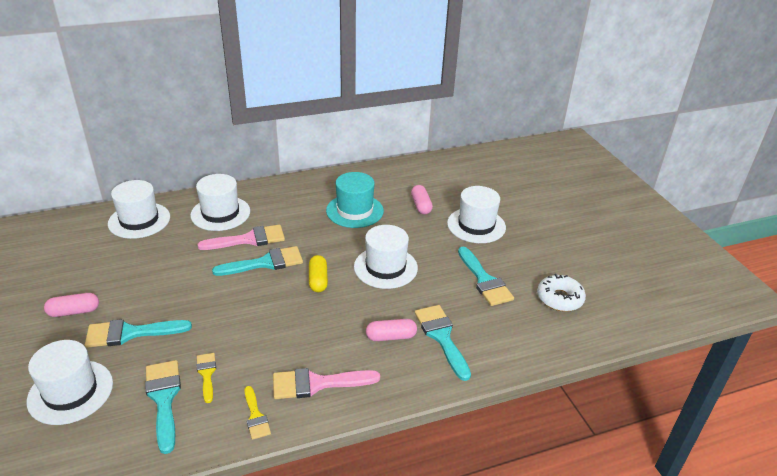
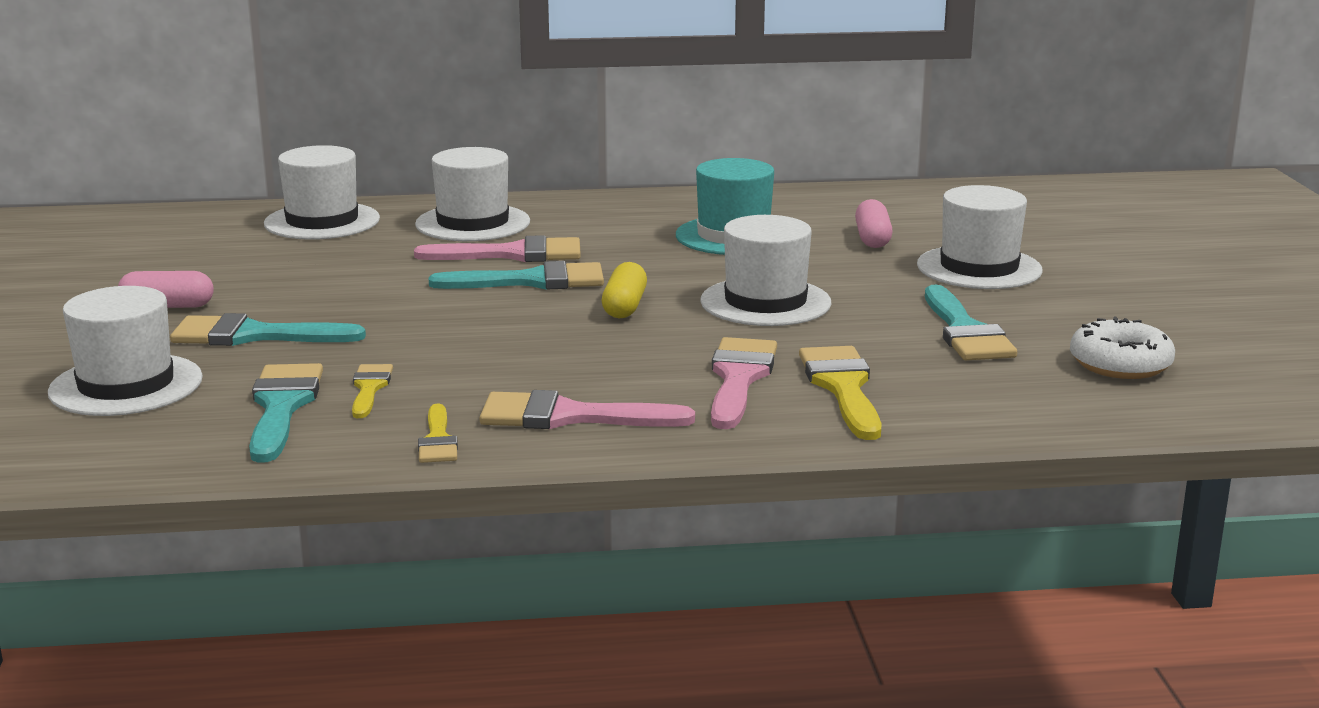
camera: 15 degrees right, 15 degrees down
pink capsule [366,319,417,341] -> pink brush [711,337,777,429]
turquoise brush [415,305,471,381] -> yellow brush [799,346,881,440]

